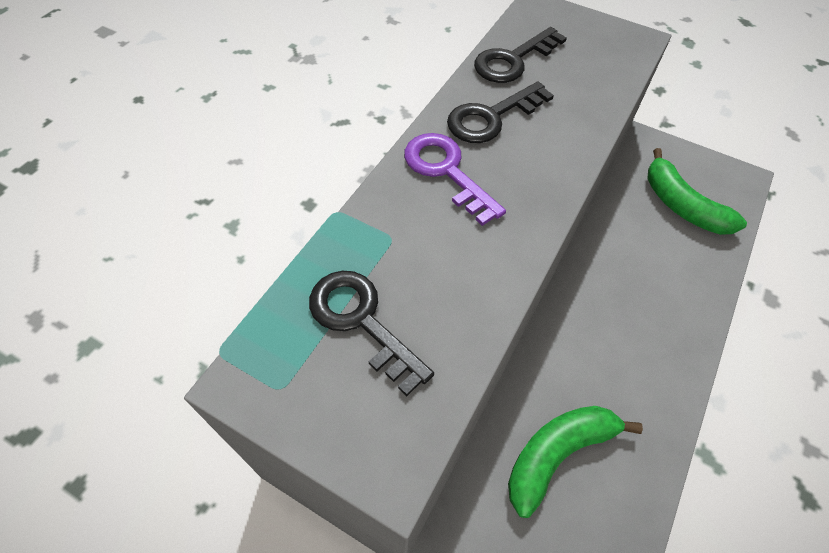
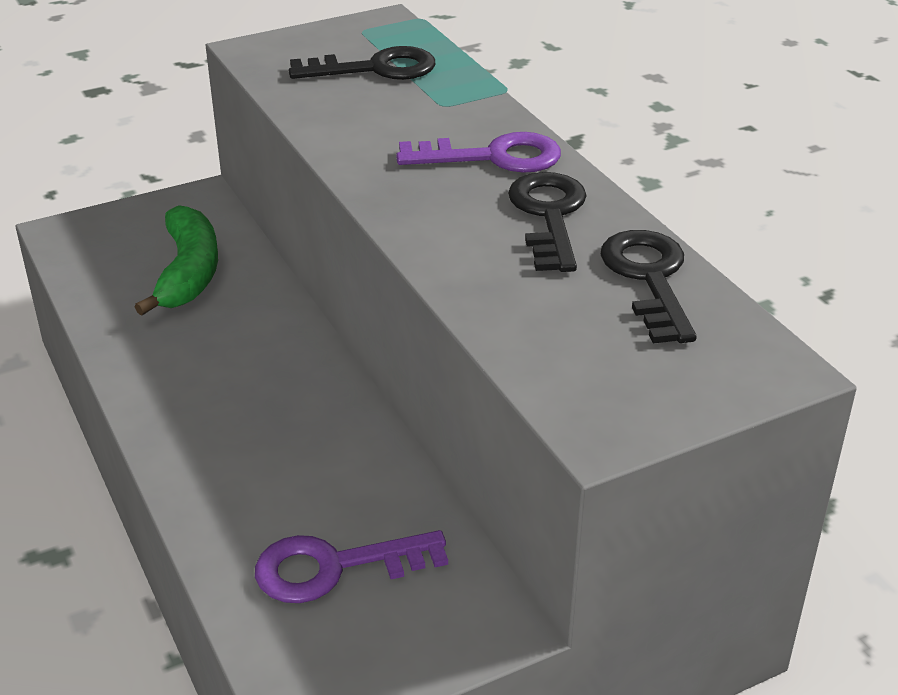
camera: 125 degrees right, 20 degrees down
green banana [647,148,747,235] -> purple key [255,530,448,603]

